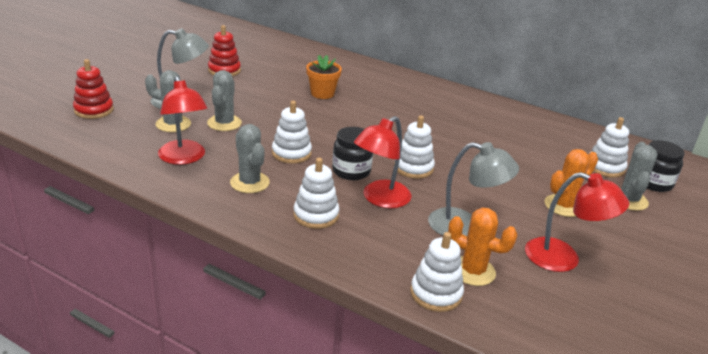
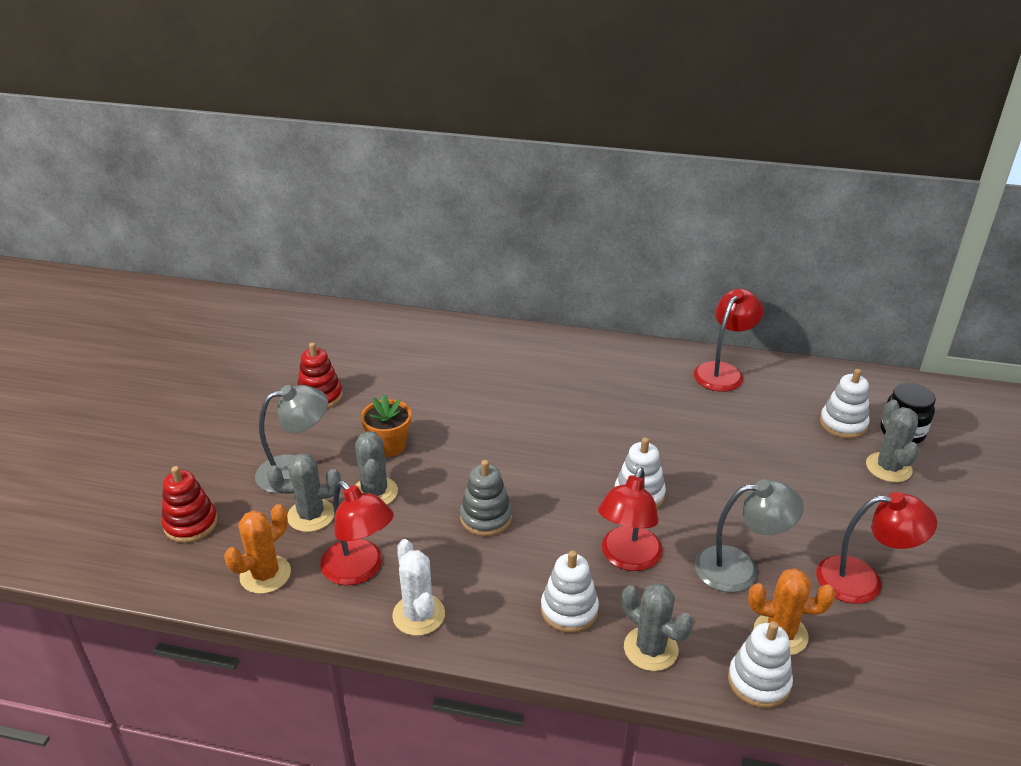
camera: 15 degrees left, 5 degrees up
grey cactus [230,124,270,193] -> grey cactus moved to [622,583,693,671]
white stacking toy [272,101,312,163] -> grey stacking toy [460,460,512,536]
orange flower pot [306,55,342,99] -> orange flower pot moved to [361,395,411,457]
black jar [332,127,373,180] -> none
orange cactus [544,149,598,217] -> orange cactus moved to [224,504,291,594]
none -> white cactus [392,539,445,636]
none -> red lamp [694,289,763,392]

